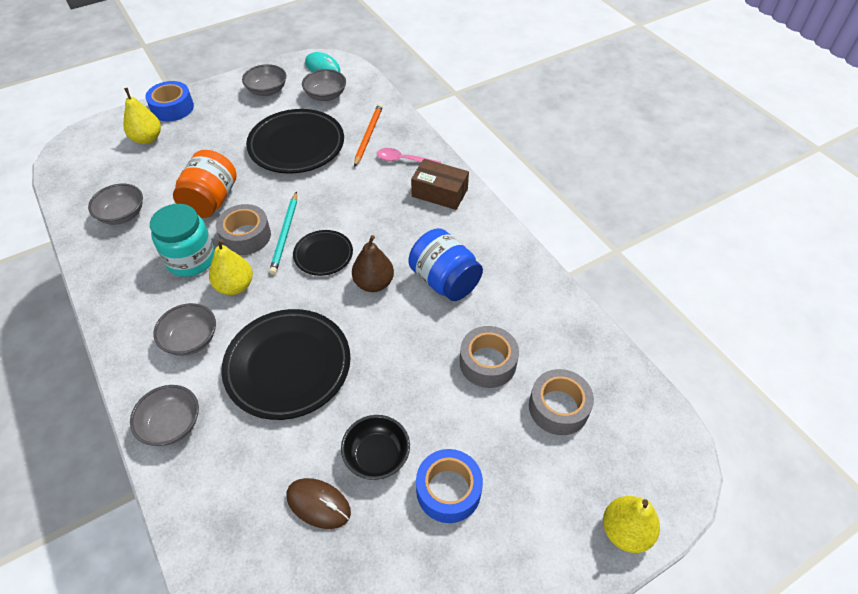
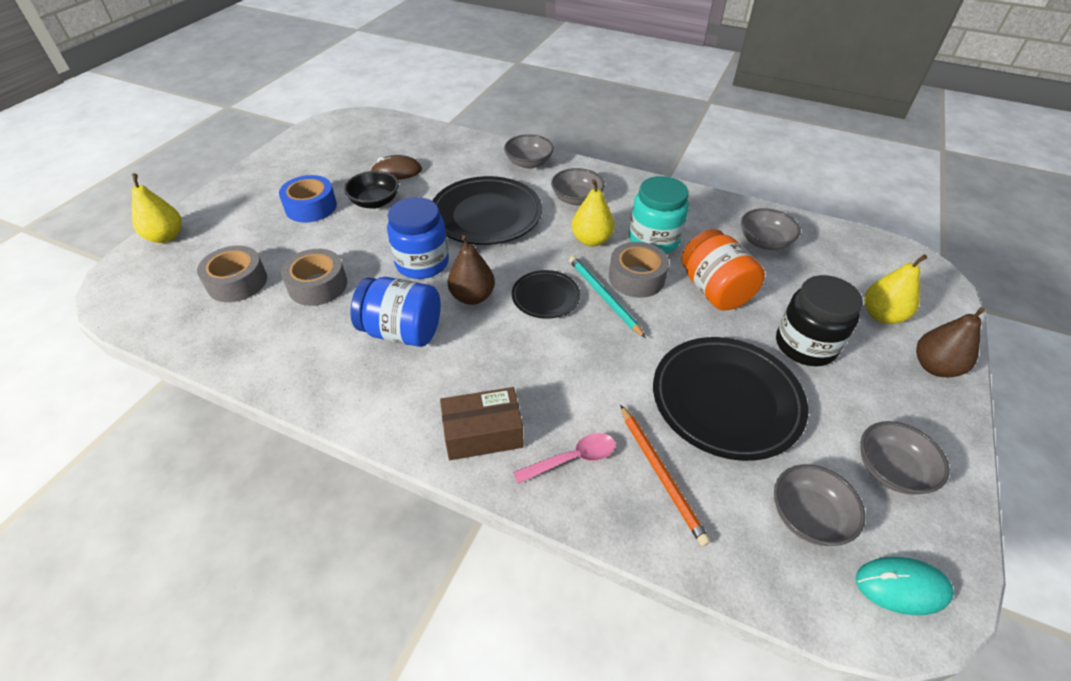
camera: 145 degrees right, 5 degrees down
blue tape [145,81,194,122] -> brown pear [916,307,985,377]
none -> blue jar [387,197,449,279]
none -> black jar [776,275,863,366]

